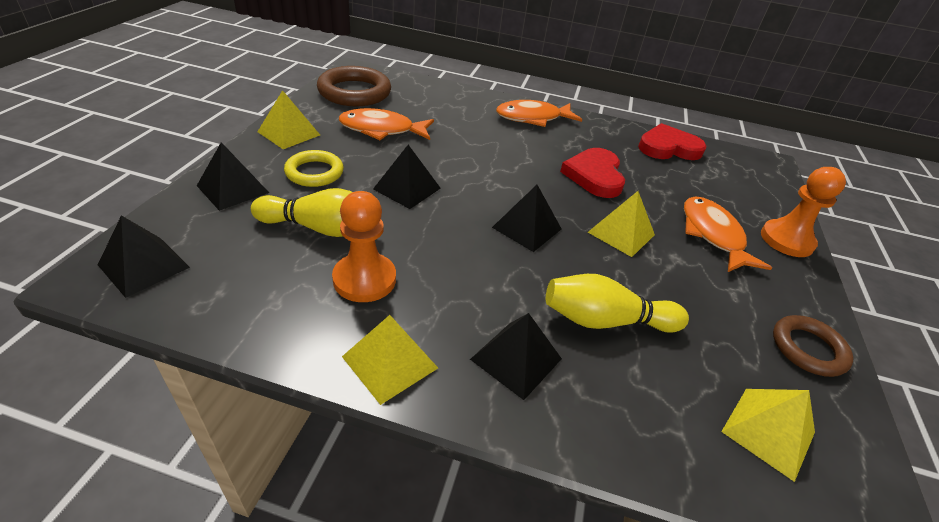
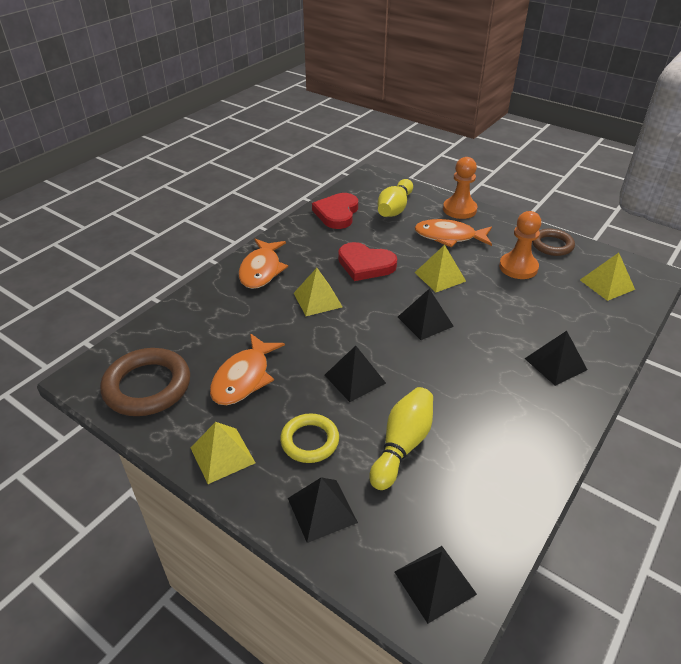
camera: 65 degrees left, 0 degrees up
orange pawn [332,191,396,302] -> orange pawn moved to [499,211,541,279]
yellow pyramid [342,315,438,405] -> yellow pyramid moved to [294,268,343,316]
yellow bowling pin [546,274,689,333] -> yellow bowling pin moved to [377,179,413,217]

